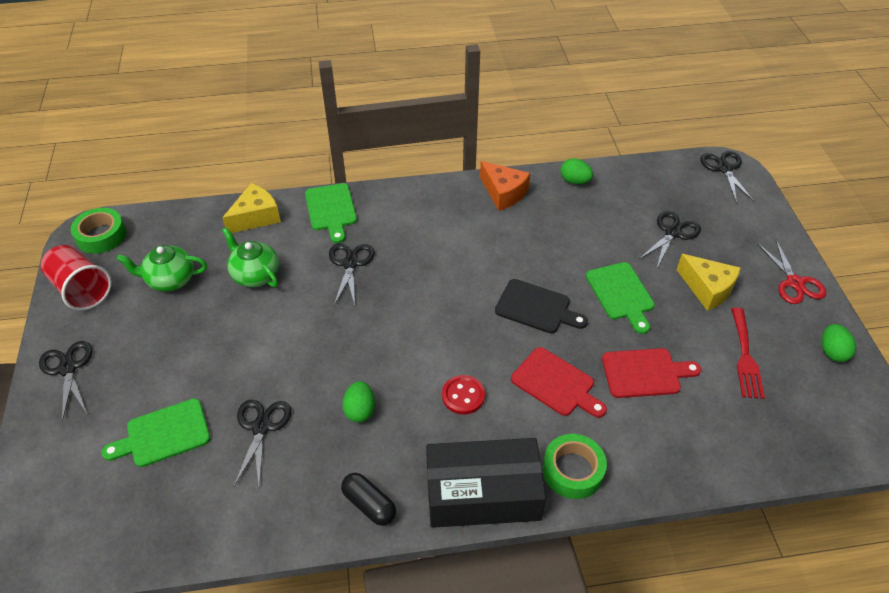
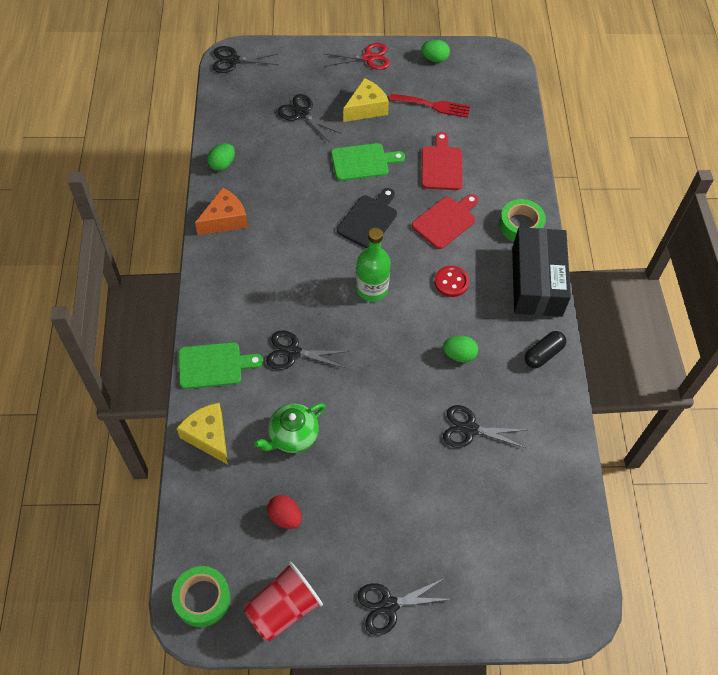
camera: 85 degrees left, 10 degrees up
green cutting board [101,398,210,467] -> none
green teapot [116,245,207,292] -> red egg [267,495,302,529]
none -> green bottle [356,228,391,301]

